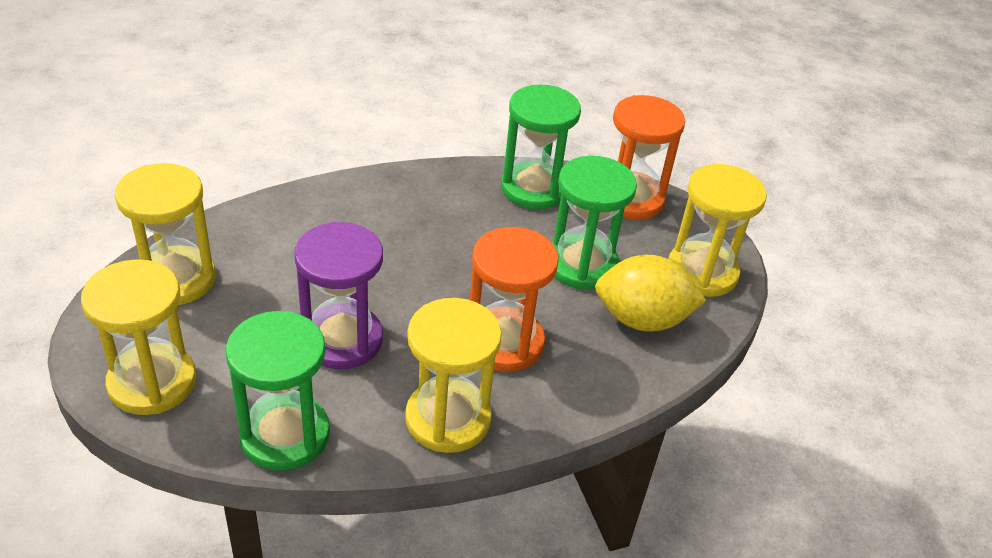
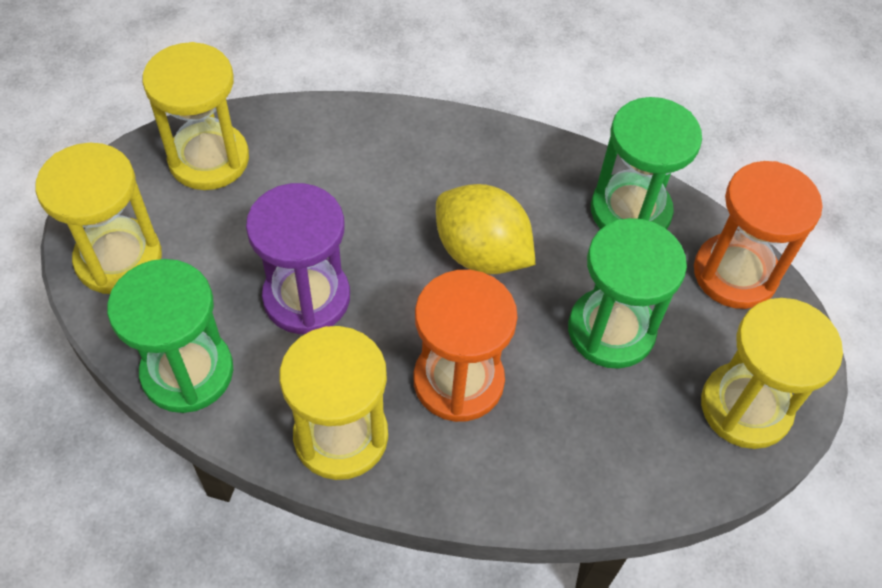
camera: 35 degrees right, 15 degrees up
yellow lemon [595,255,706,332] -> yellow lemon moved to [436,184,536,274]

